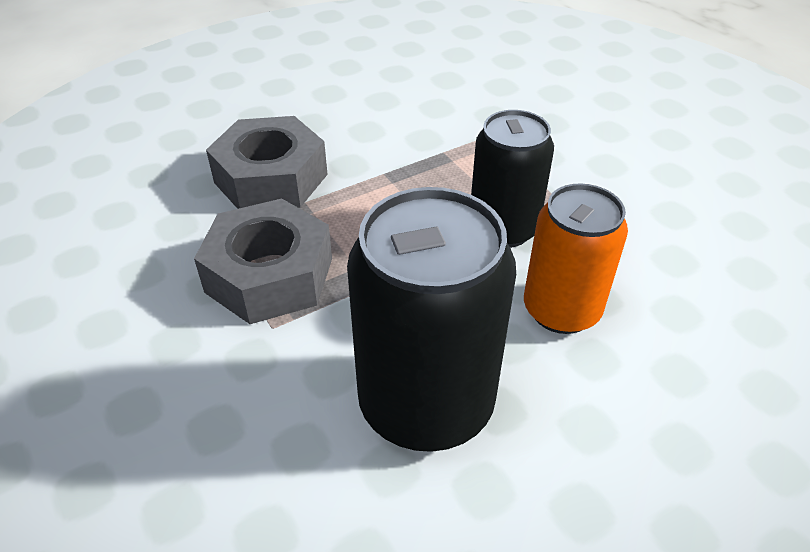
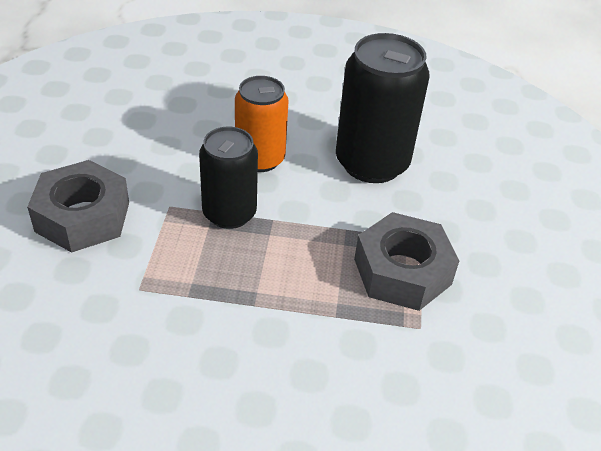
camera: 145 degrees left, 0 degrees up
grey nut [206,116,328,209] -> grey nut moved to [27,160,129,253]

